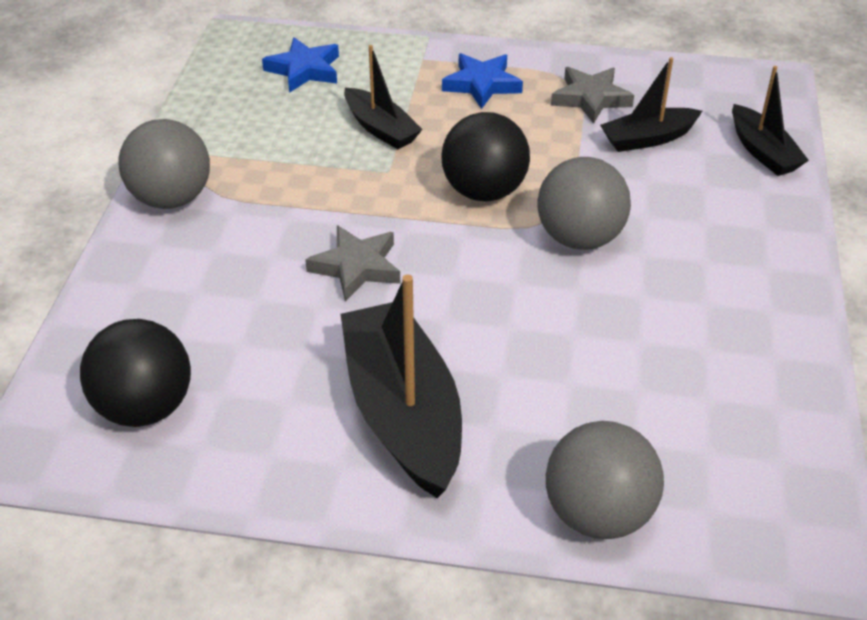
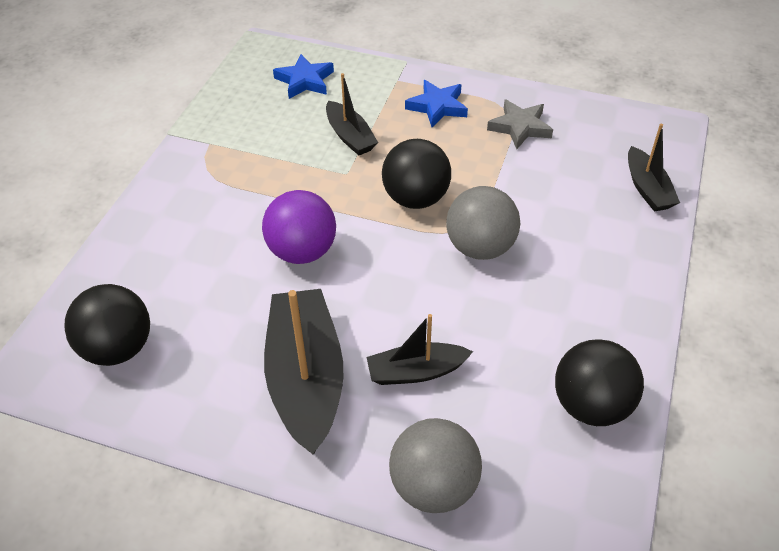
camera: 10 degrees right, 5 degrees up
grey ball [118,119,210,209] -> none
grey star [305,225,400,301] -> purple ball [262,190,336,264]
black boat [600,57,702,152] -> black boat moved to [367,314,473,385]
none -> black ball [555,339,644,426]

